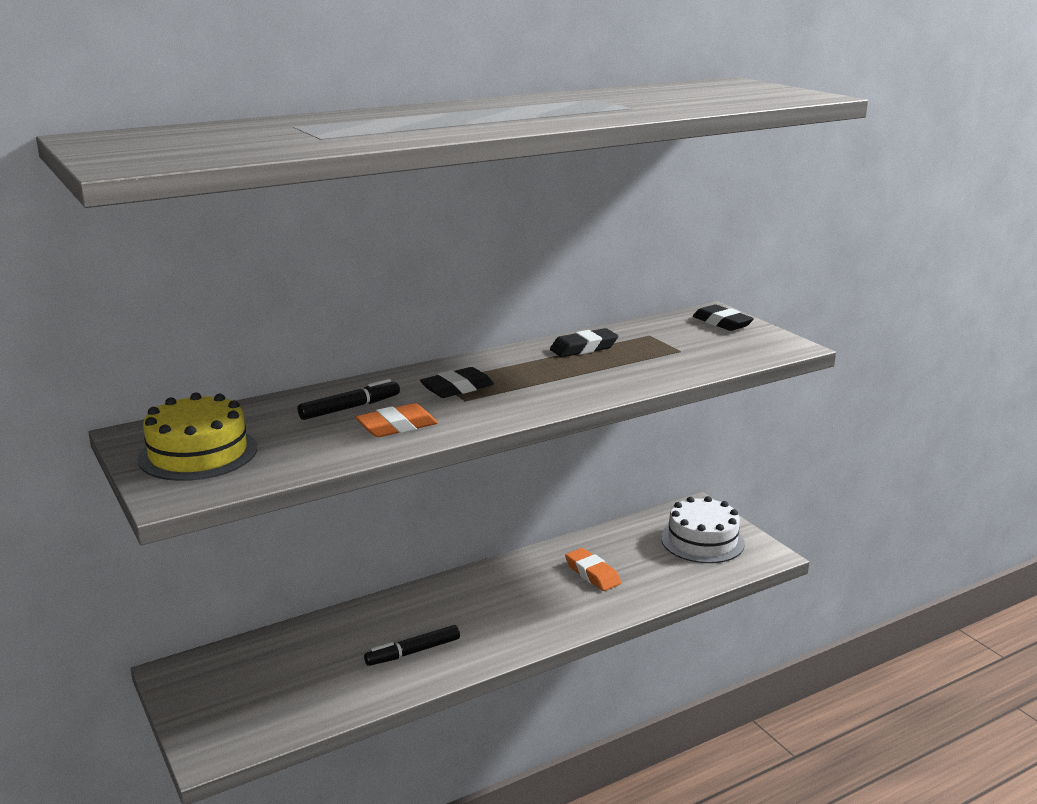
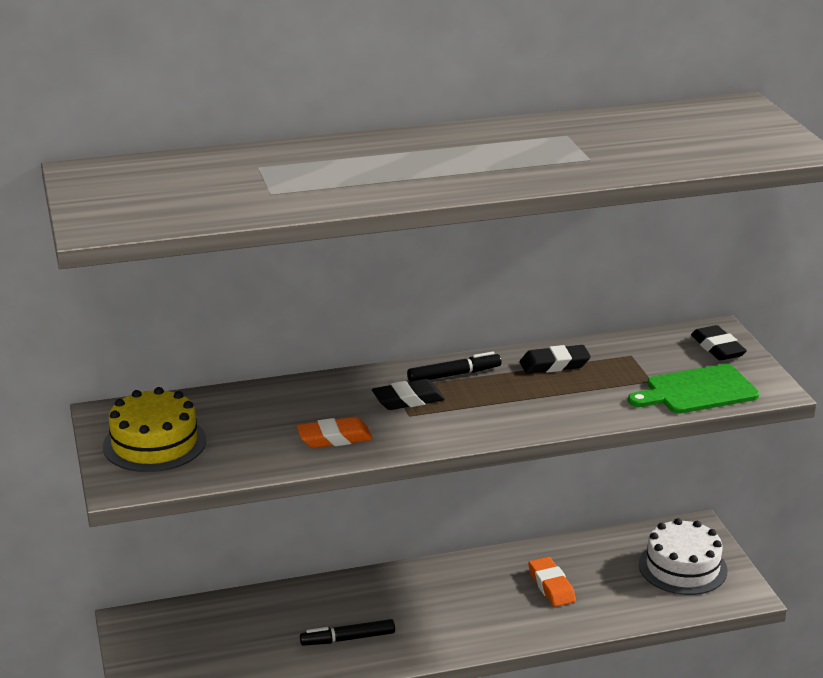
camera: 15 degrees right, 5 degrees up
black marker [298,379,400,420] -> black marker moved to [407,352,502,382]
none -> green cutting board [628,364,759,414]

